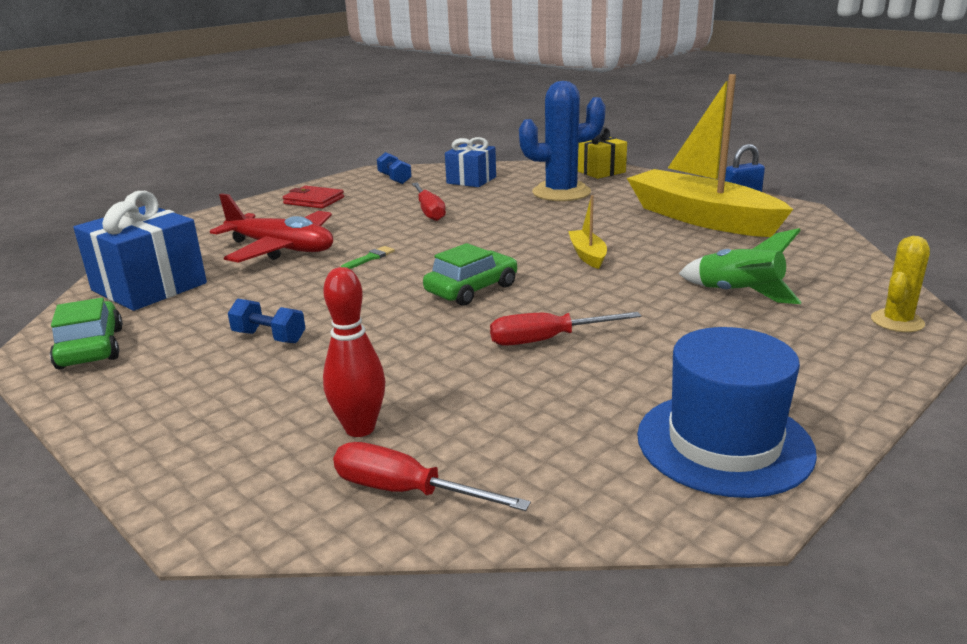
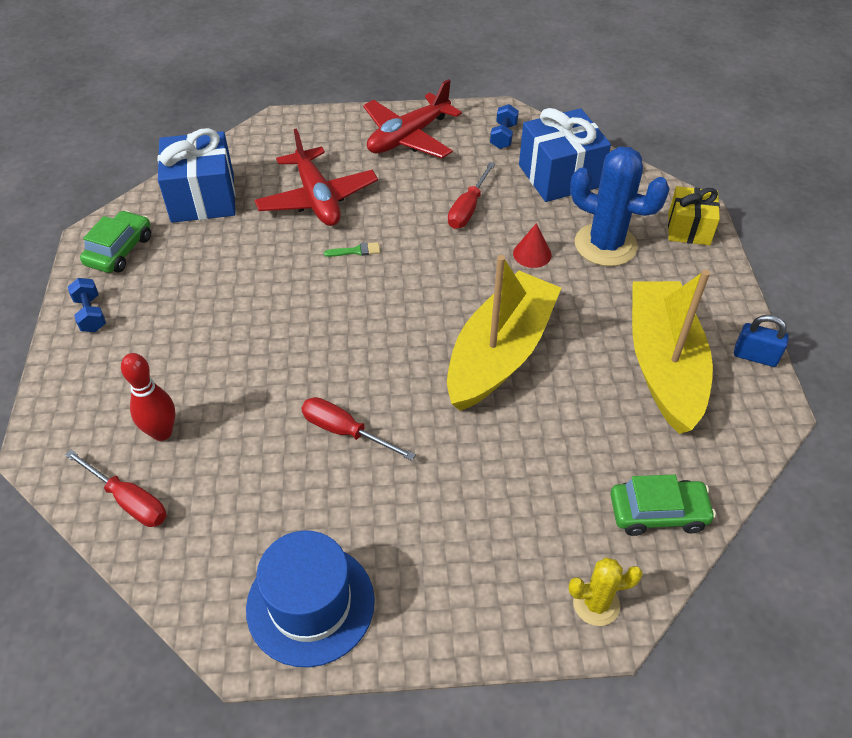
camera: 40 degrees right, 25 degrees up
blue dumbbell [228,299,305,343] -> blue dumbbell moved to [68,278,106,332]
red wallet [283,186,344,209] -> red plane [363,79,462,158]
red screwdriver [333,442,531,511] -> red screwdriver turned 150 degrees clockwise [65,450,167,527]
green car [423,243,517,306] -> green car moved to [610,474,716,536]
blue gift [445,137,496,187] -> blue gift [519,108,611,202], size x1.59
yellow boat [568,195,607,269] -> yellow boat [447,255,561,411], size x2.41
green rocket [679,228,802,304] -> none
none -> red cone [513,223,552,268]

